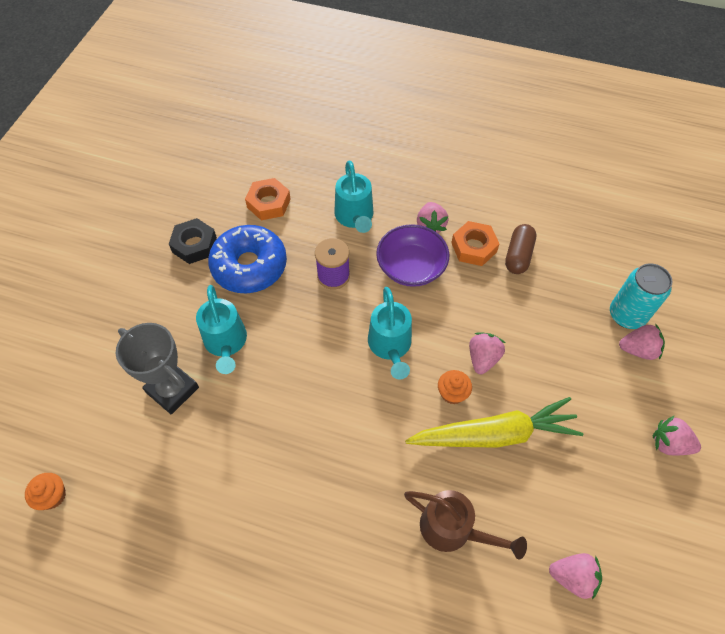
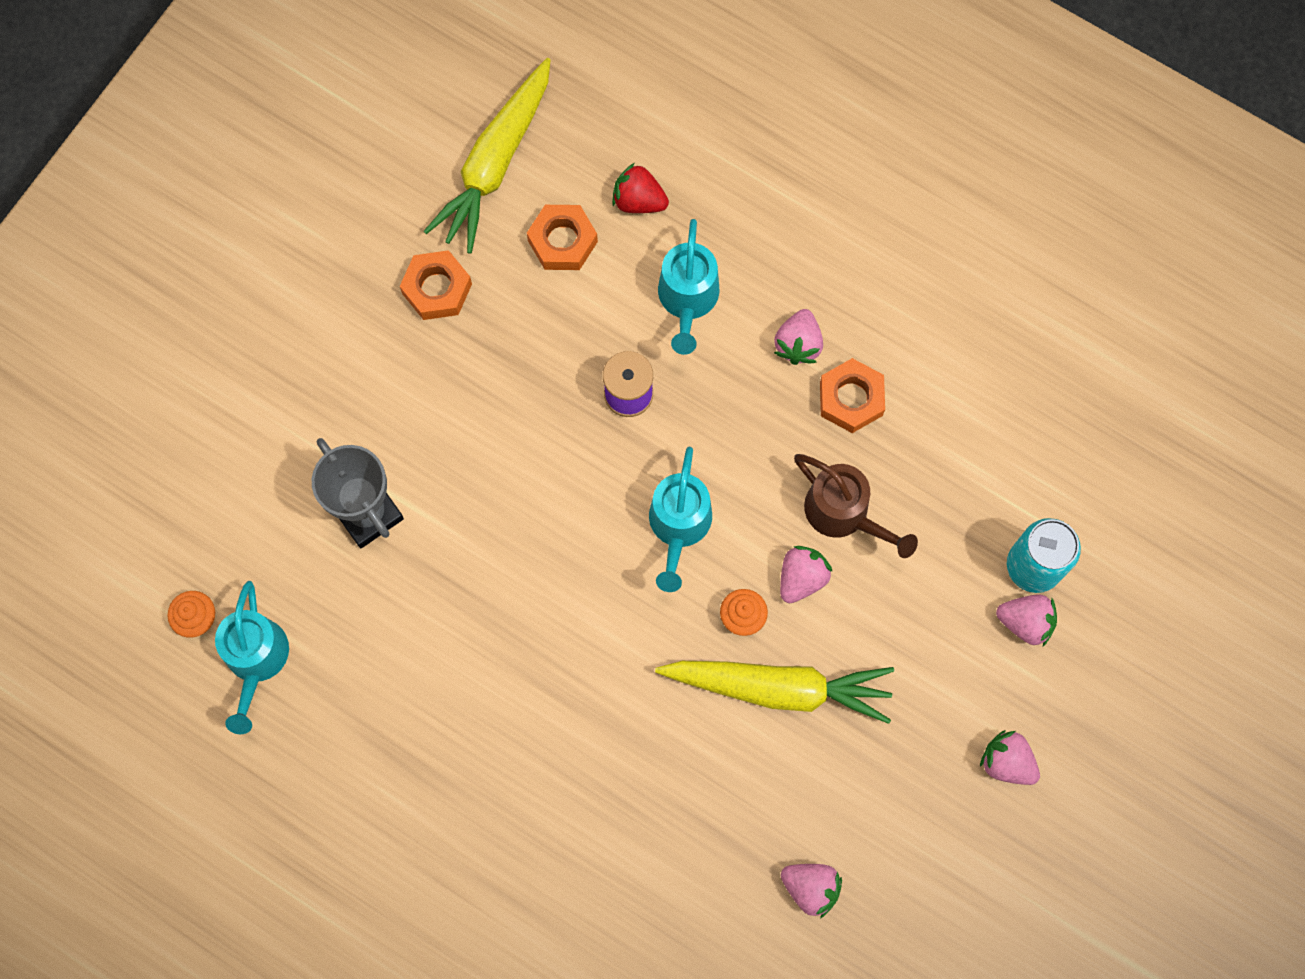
camera: 15 degrees right, 15 degrees up
black nut [169,218,217,264] -> orange nut [400,250,472,320]
turquoise watering can [196,285,247,374] -> turquoise watering can moved to [215,581,289,734]
blue donut [208,225,287,293] -> none
purple bowl [376,224,449,287] -> none
brown watering can [404,490,527,560] -> brown watering can moved to [794,454,918,558]
brown capsule [505,224,536,274] -> none
none -> yellow carrot [424,58,550,254]
none -> red strawberry [612,163,669,213]

